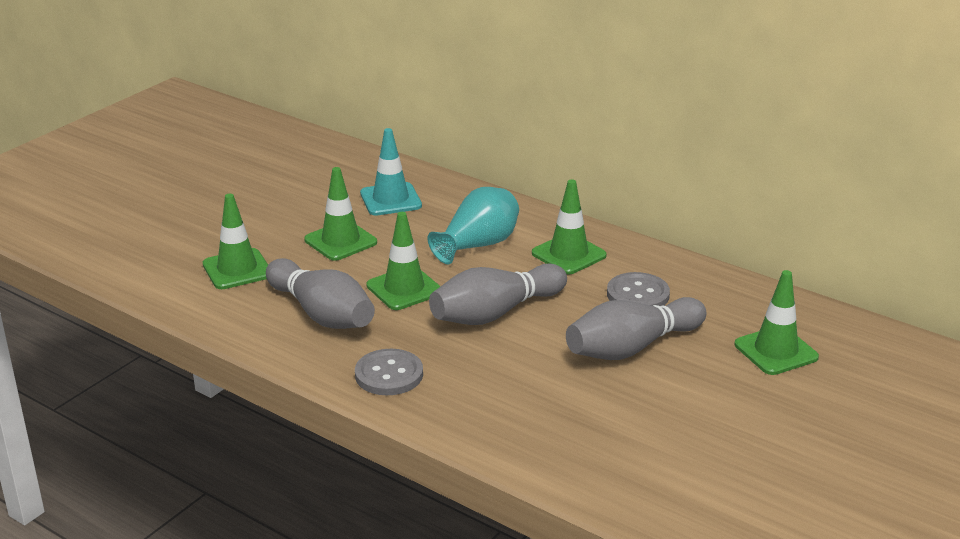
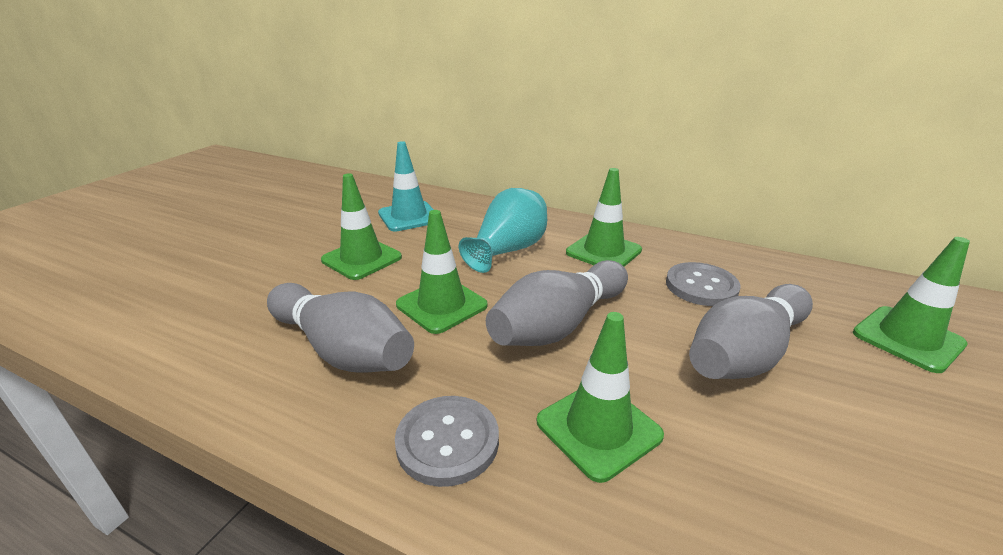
camera: 10 degrees left, 0 degrees up
green traffic cone [203,194,268,289] -> green traffic cone moved to [537,312,664,483]

